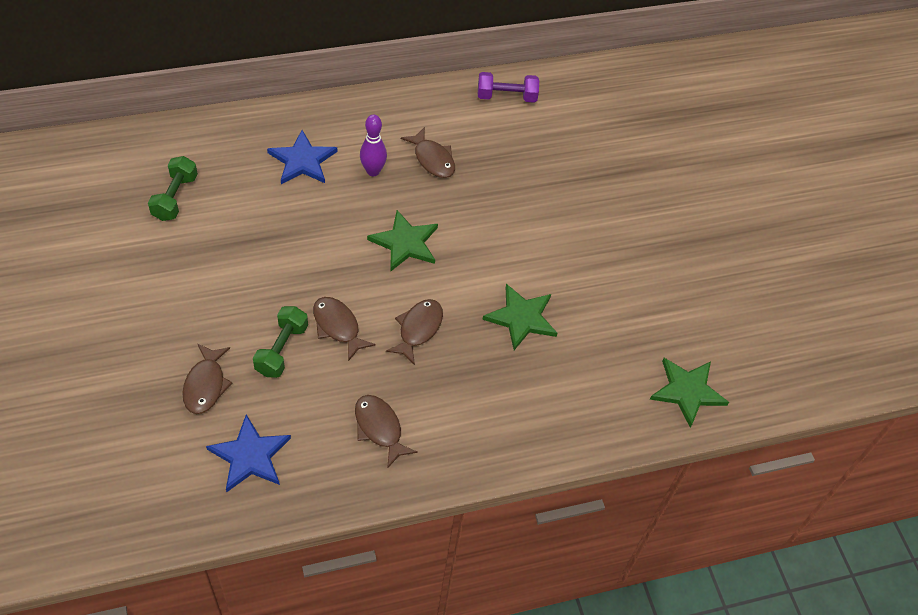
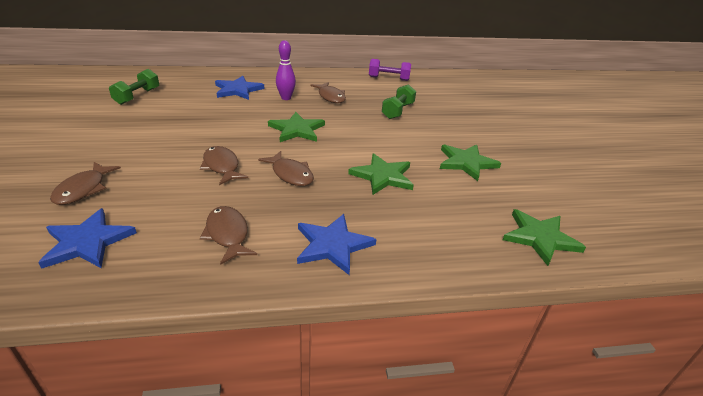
camera: 10 degrees right, 20 degrees down
green dumbbell [253,306,308,378] -> green dumbbell moved to [382,84,416,119]
brown fish [386,299,443,365] -> brown fish turned 105 degrees clockwise [258,151,314,186]
none -> blue star [297,214,376,275]
none -> green star [440,145,501,181]

